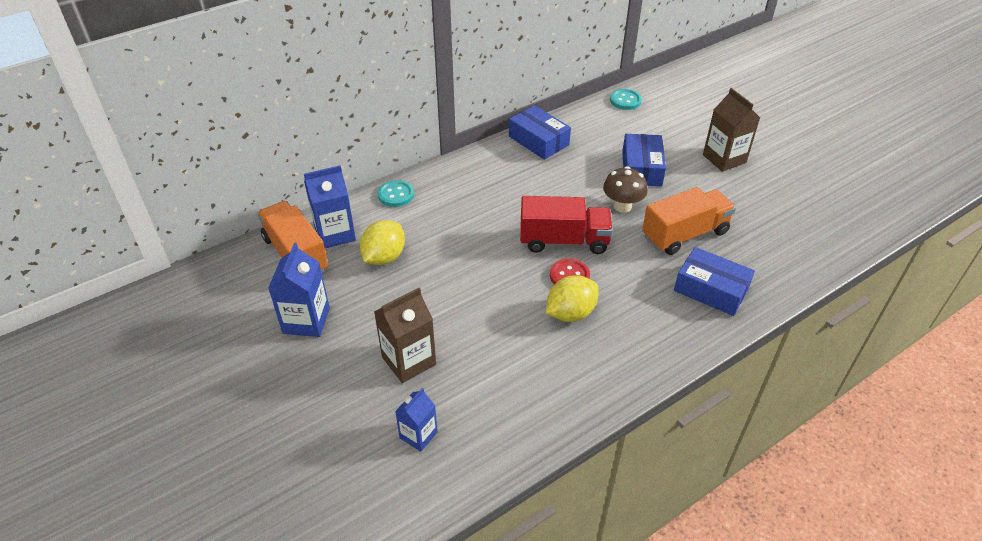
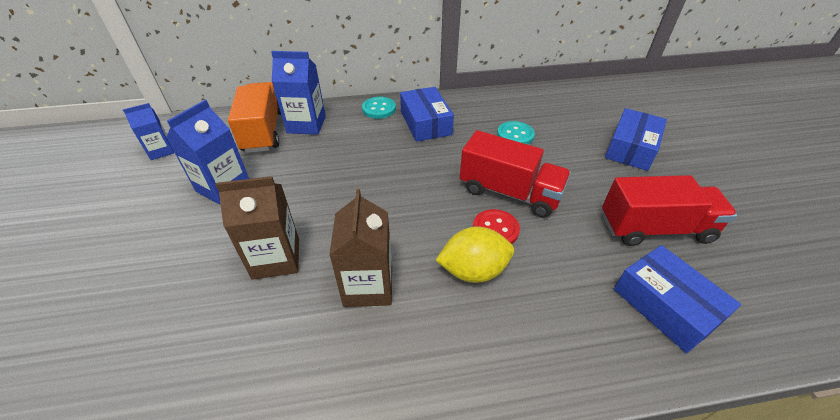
camera: 25 degrees right, 0 degrees up
yellow lemon [360,220,405,265] -> none
blue carton [395,388,438,452] -> blue carton moved to [123,103,174,160]
blue box [509,105,571,160] -> blue box moved to [400,87,454,142]
brown mushroom [603,166,648,213] -> none
turquoise button [610,89,642,110] -> turquoise button moved to [497,121,535,144]
orange truck [642,187,736,255] -> red truck [602,175,737,246]
brown carton [703,88,760,172] -> brown carton moved to [329,189,392,307]

